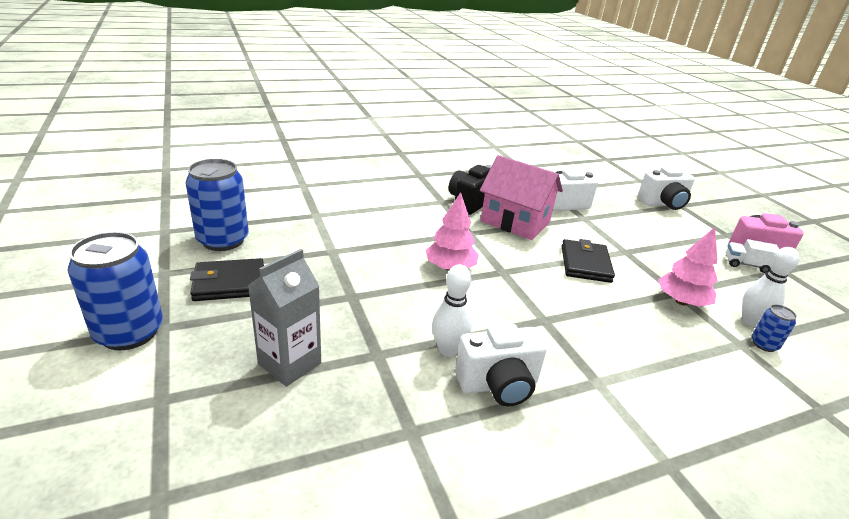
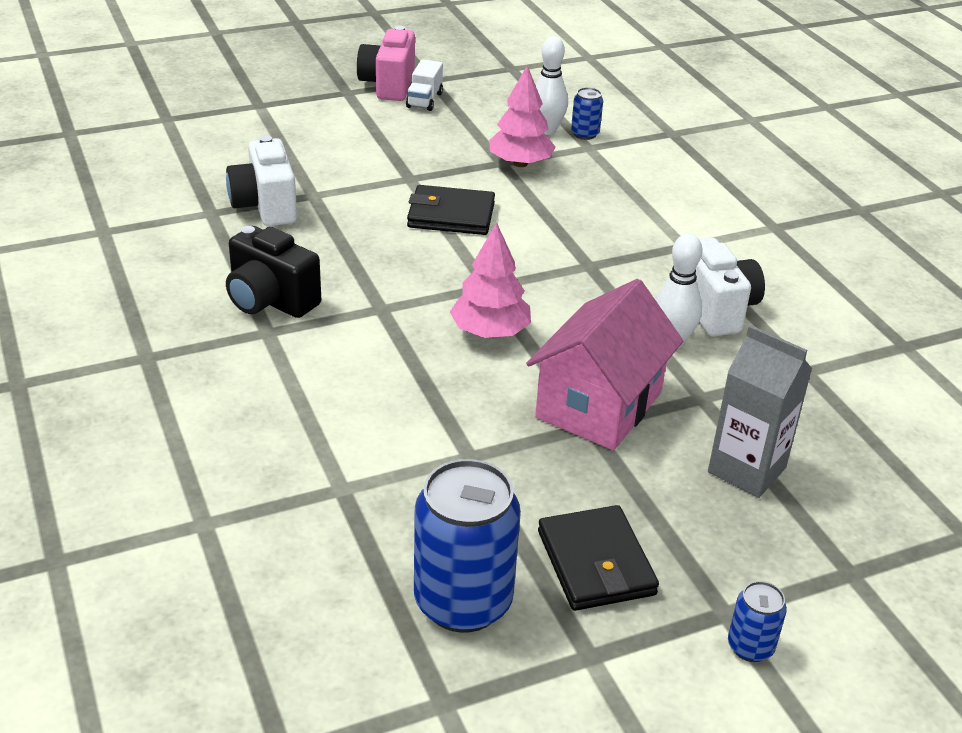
camera: 90 degrees left, 5 degrees up
blue can [68,232,163,350] -> blue can [728,581,787,662], size x0.47
pink house [480,155,563,240] -> pink house moved to [526,279,683,450]
white camera [637,166,695,210] -> none

